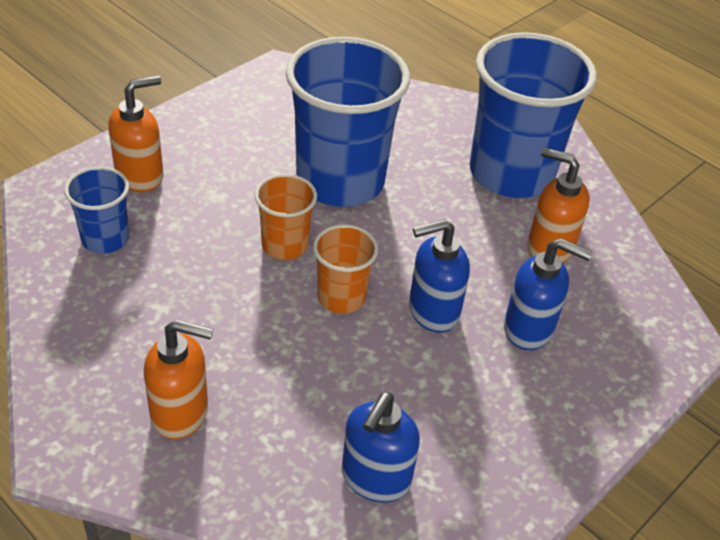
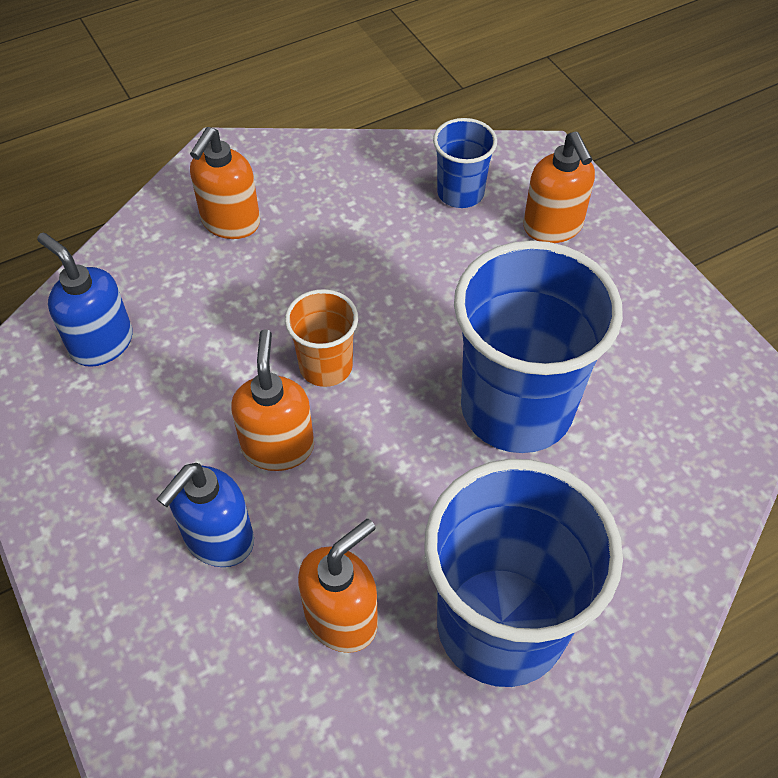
camera: 110 degrees right, 10 degrees up
orange cup [255,174,317,260] -> none
blue soap dispenser [409,219,470,333] -> orange soap dispenser [231,329,314,471]

